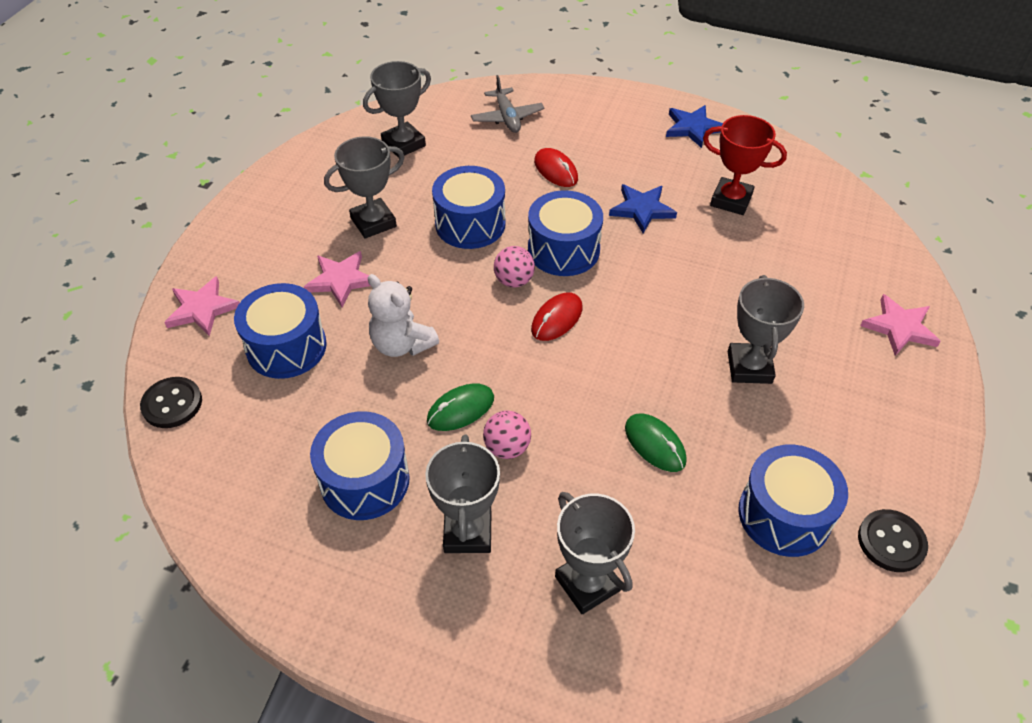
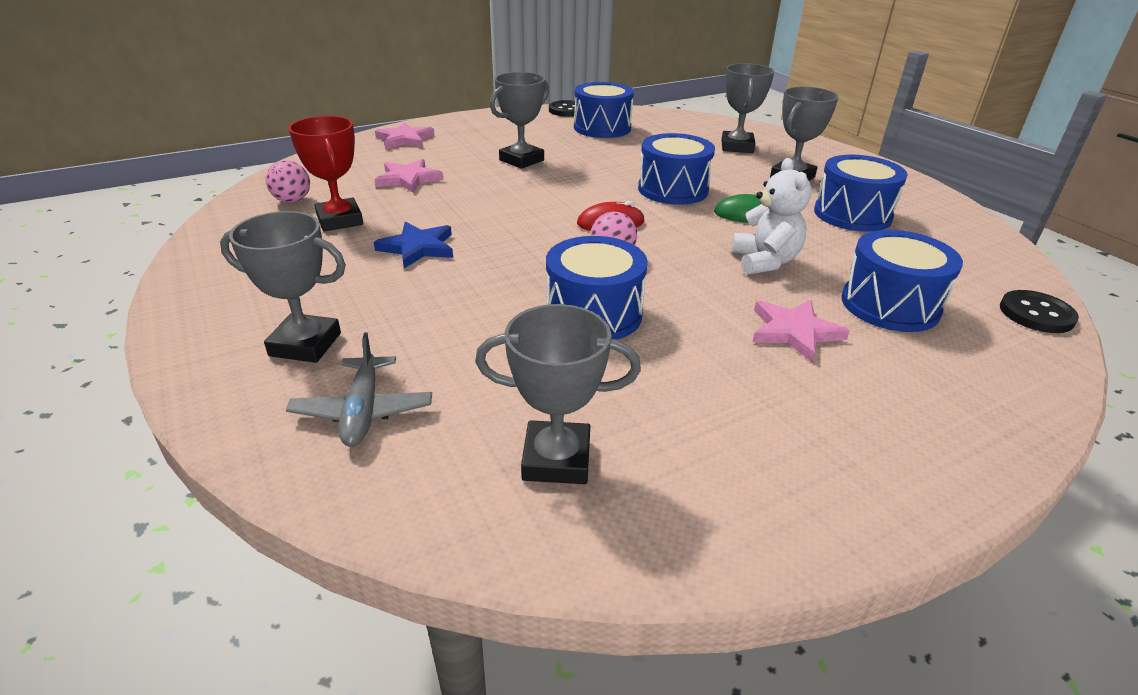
camera: 140 degrees left, 15 degrees down
pink star [164,276,240,336] -> pink star moved to [375,159,444,193]
grey trophy [324,136,405,238] -> grey trophy moved to [220,211,346,363]
grey plane [471,75,544,133] -> grey plane turned 150 degrees clockwise [286,332,432,447]
pink ball [483,411,531,459] -> pink ball moved to [266,160,310,203]
blue drum [528,190,603,276] -> blue drum moved to [638,133,715,205]
red mouse [534,148,578,187] -> none
green mouse [625,414,687,472] -> none
blue star [666,105,723,148] -> none

